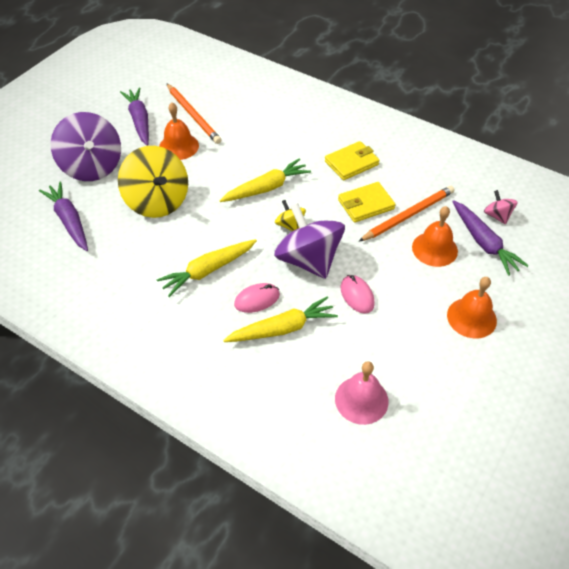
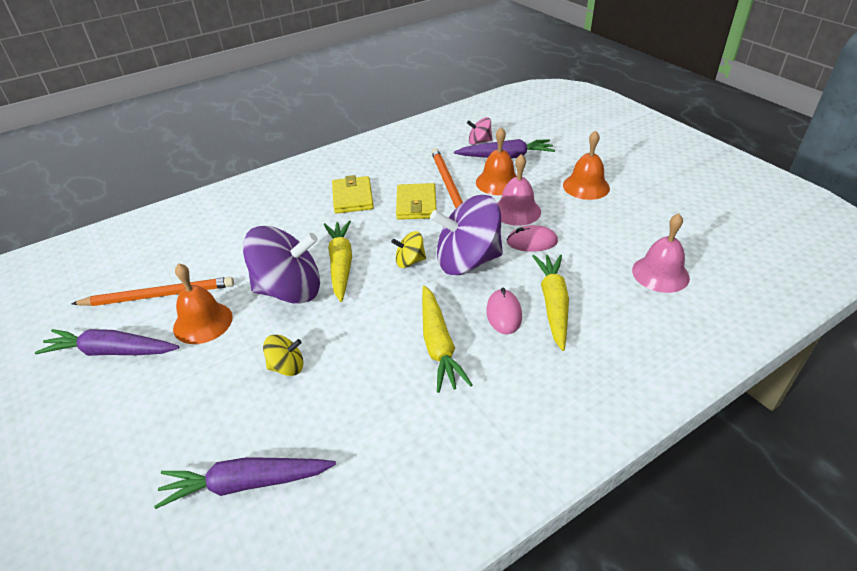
camera: 65 degrees left, 10 degrees down
purple spinning top [51,112,121,181] -> purple spinning top moved to [243,226,320,304]
yellow spinning top [118,146,188,218] -> yellow spinning top [263,335,303,376], size x0.47
none -> pink bell [497,154,541,226]

